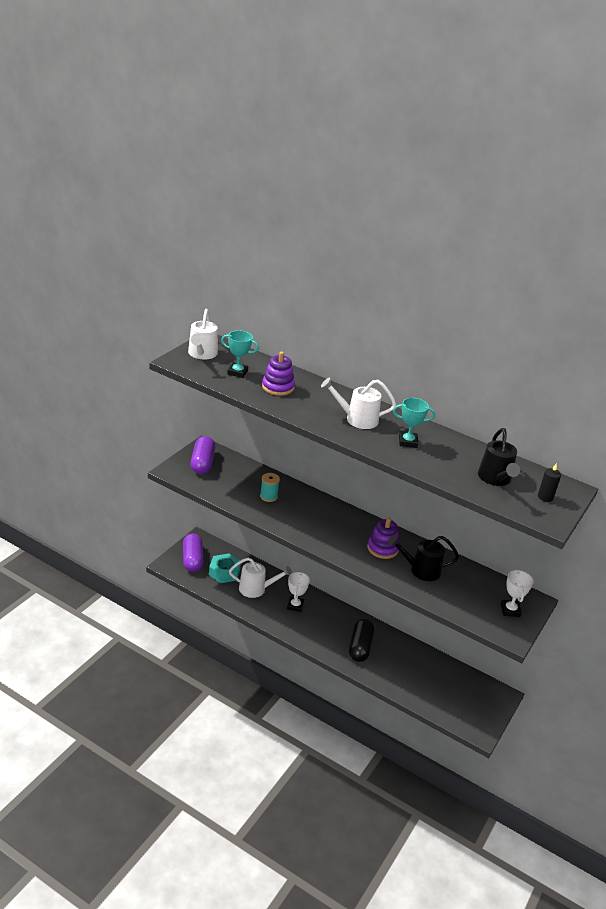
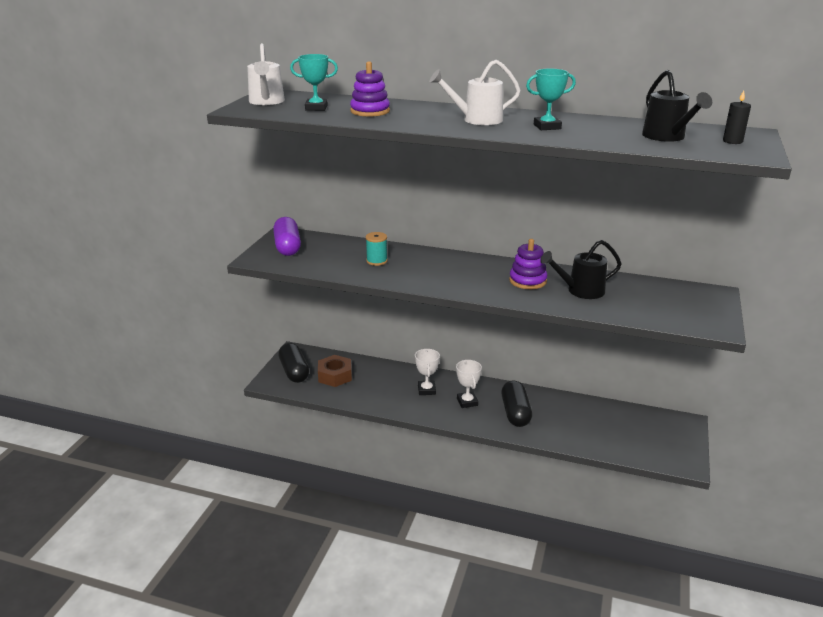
camera: 10 degrees left, 5 degrees down
purple capsule [183,533,203,572] -> black capsule [278,343,309,383]
turquoise nut [209,554,241,583] -> brown nut [318,355,352,387]
white watering can [229,558,292,598] -> none
white trophy [501,569,534,617] -> white trophy moved to [456,360,482,408]

